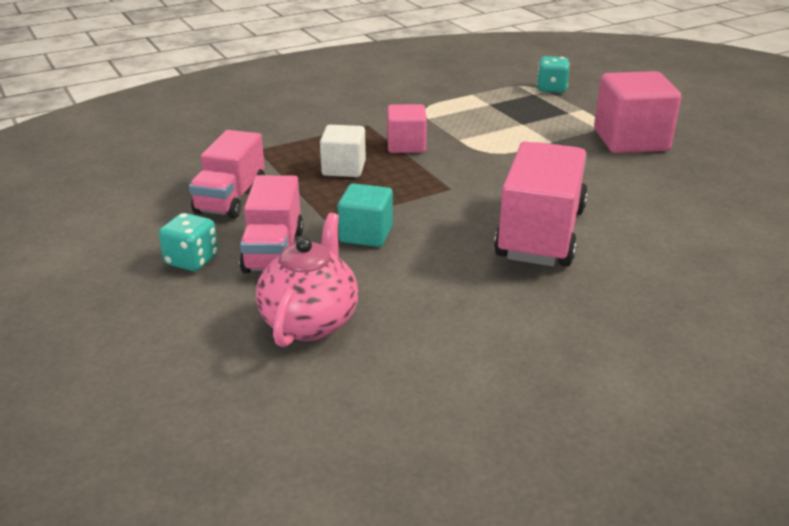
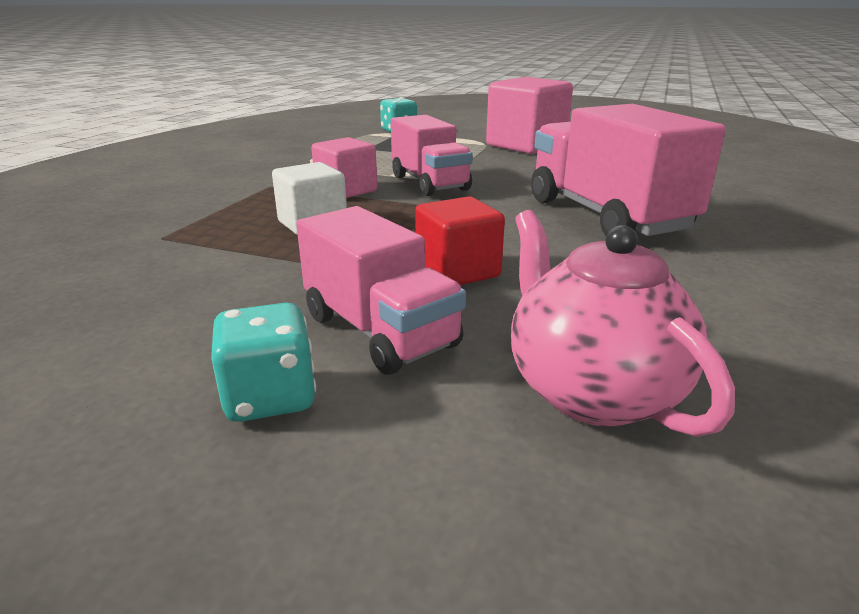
camera: 40 degrees left, 5 degrees down
pink truck [189,130,265,219] -> pink truck moved to [391,115,473,196]
turquoise cube [338,183,393,247] -> red cube [415,196,505,285]

